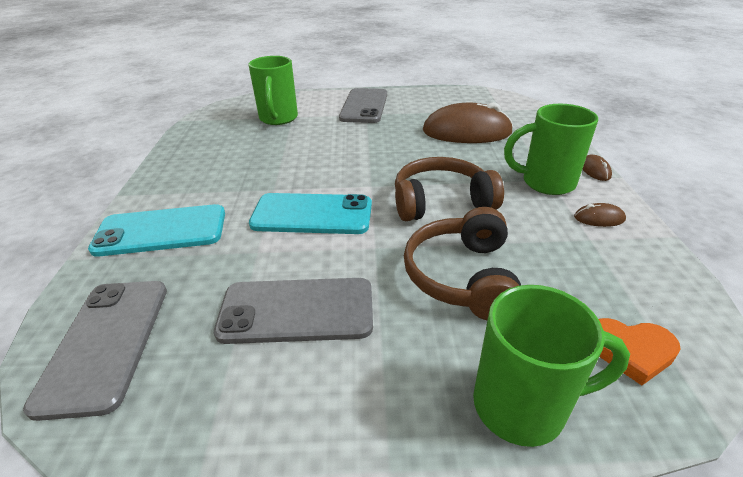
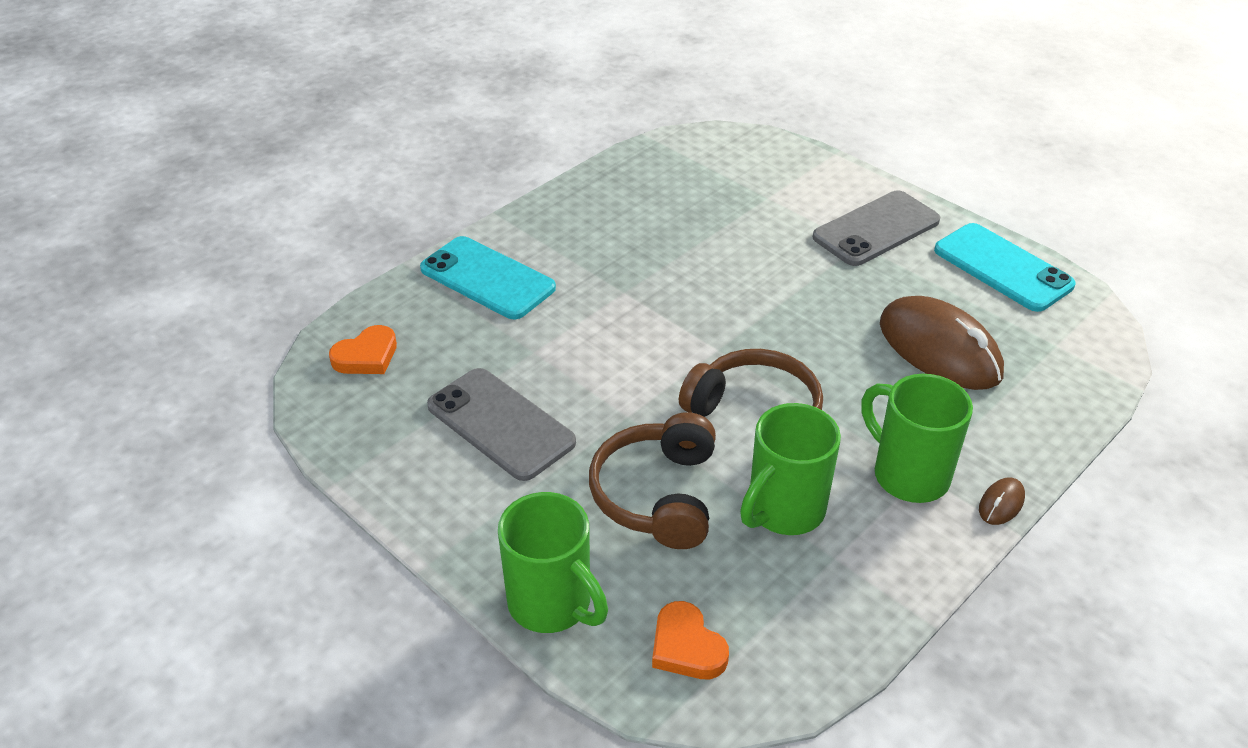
camera: 45 degrees right, 5 degrees up
grey phone [23,281,167,421] -> orange heart [329,325,397,374]
green mug [248,56,298,125] -> green mug moved to [740,403,841,535]
turquoise phone [249,193,372,234] -> turquoise phone moved to [934,223,1076,312]
brown headphones [404,207,521,320] -> brown headphones turned 45 degrees counterclockwise [589,412,716,549]
brown mouse [574,203,626,227] -> none

